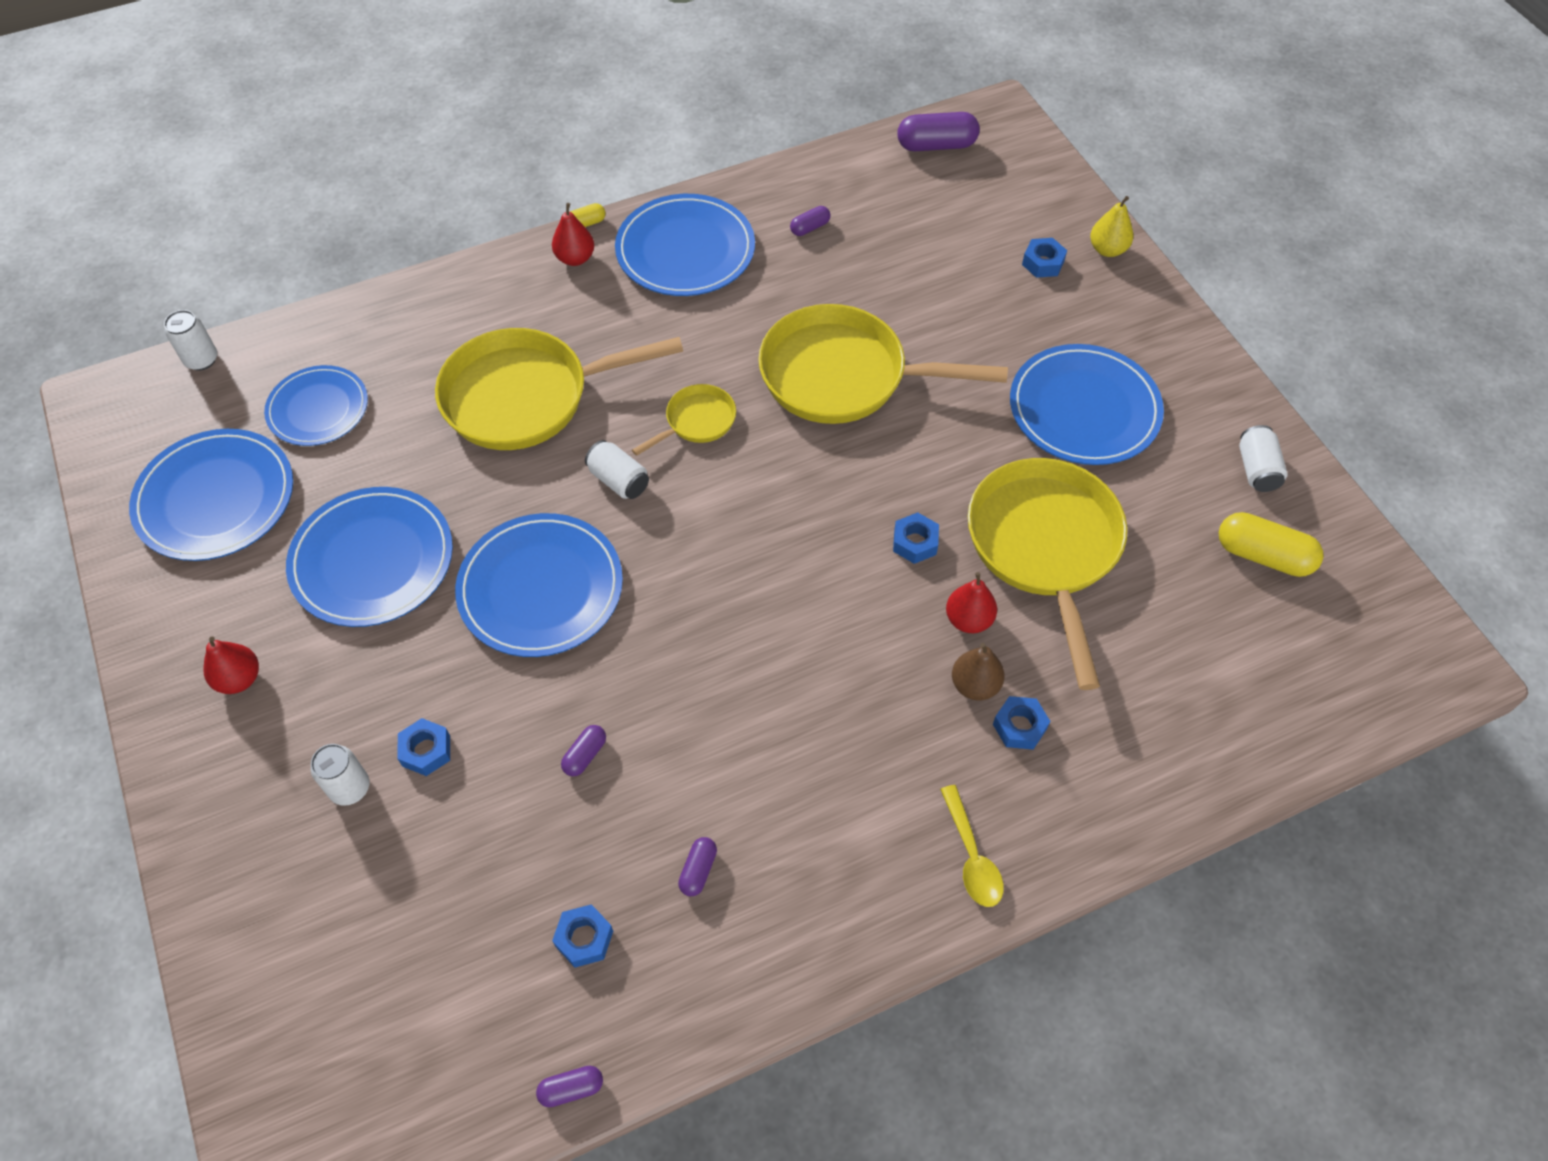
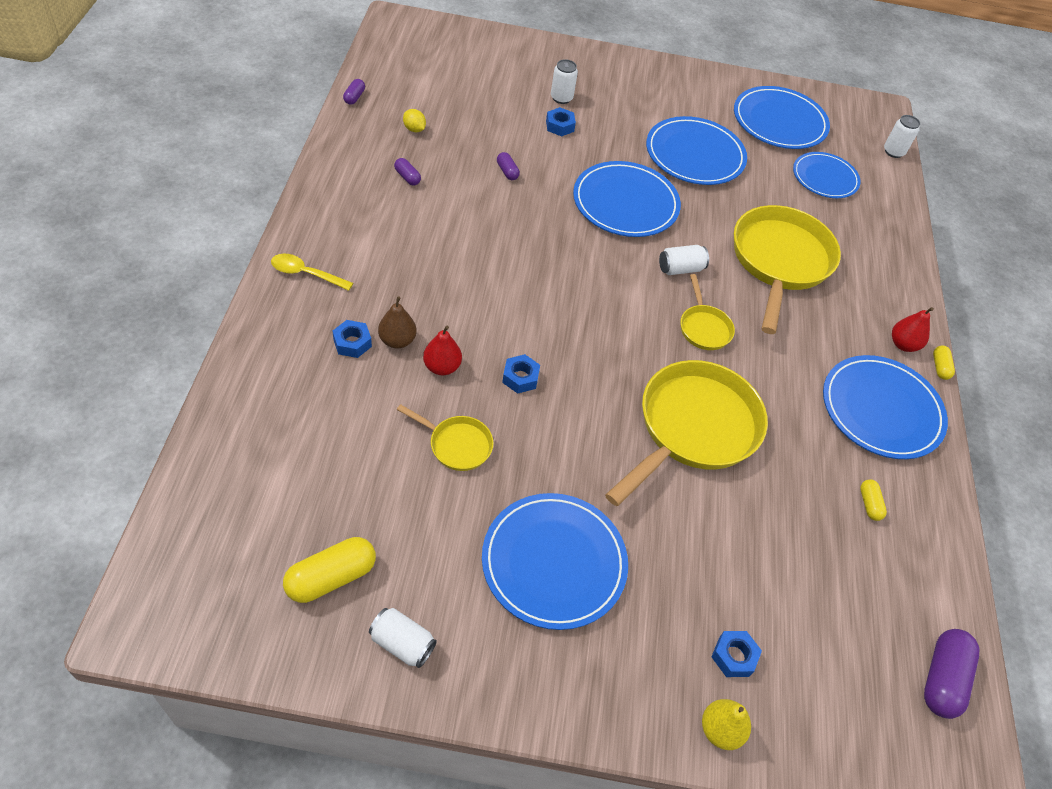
camera: 115 degrees right, 5 degrees down
red pear [203,637,259,694] -> none
blue nut [552,904,613,968] -> yellow lemon [403,109,426,132]
purple capsule [790,206,831,236] -> yellow capsule [860,479,887,521]
yellow pan [968,458,1127,690] -> yellow pan [397,404,494,471], size x0.47

